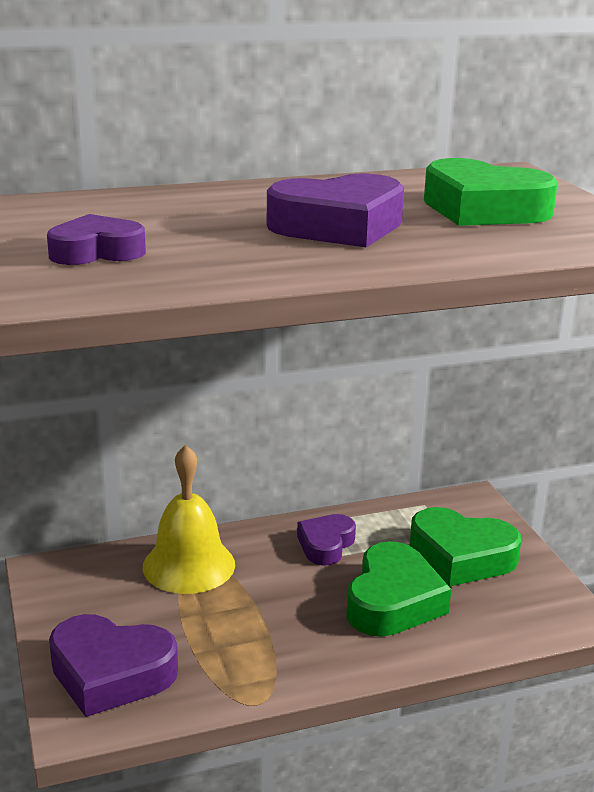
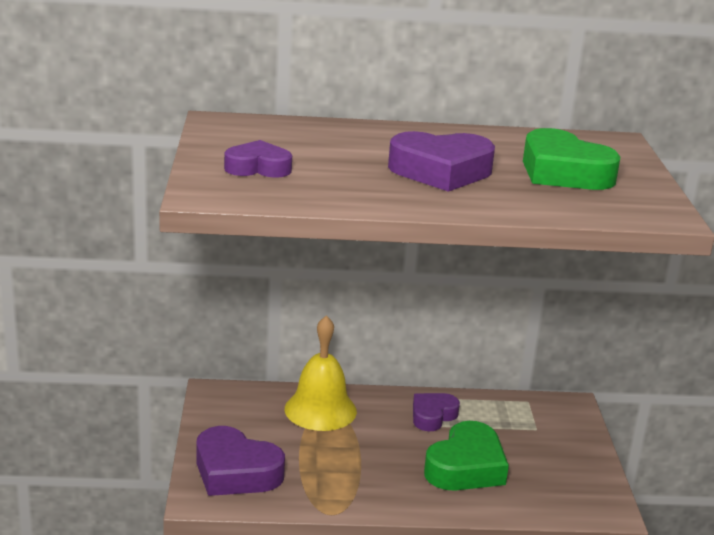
camera: 15 degrees right, 0 degrees up
green heart [410,507,521,587] -> none

